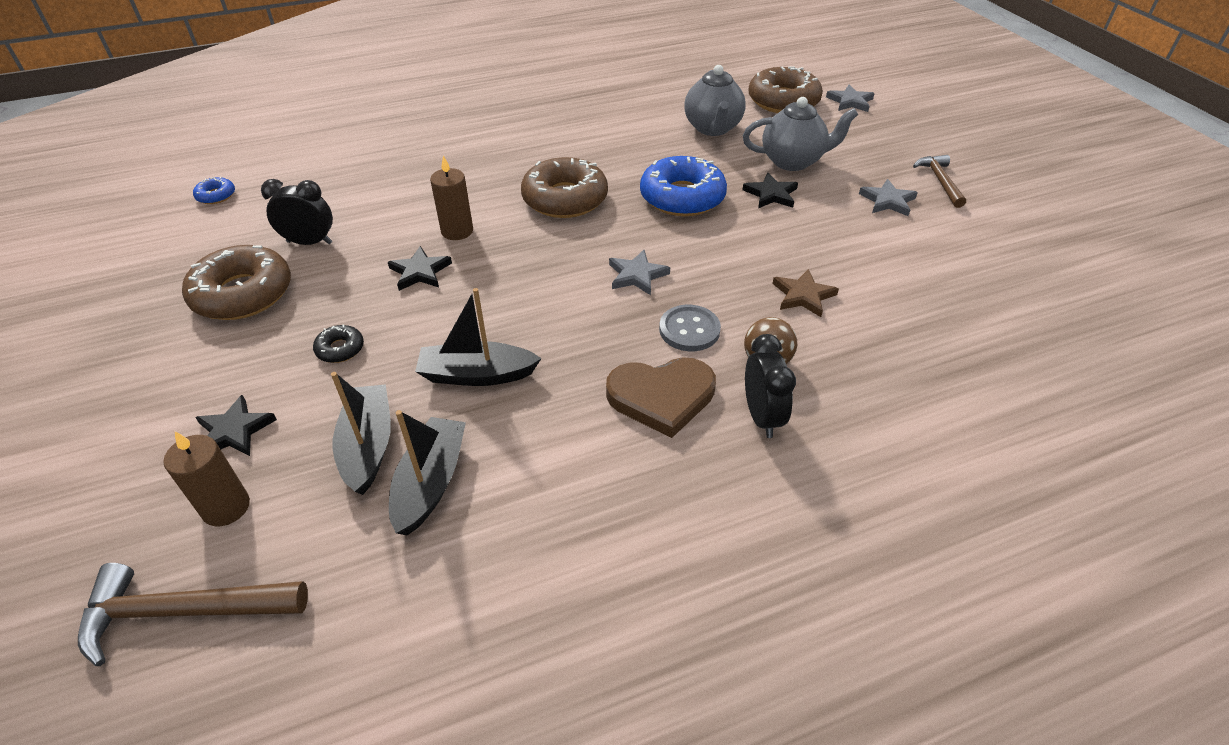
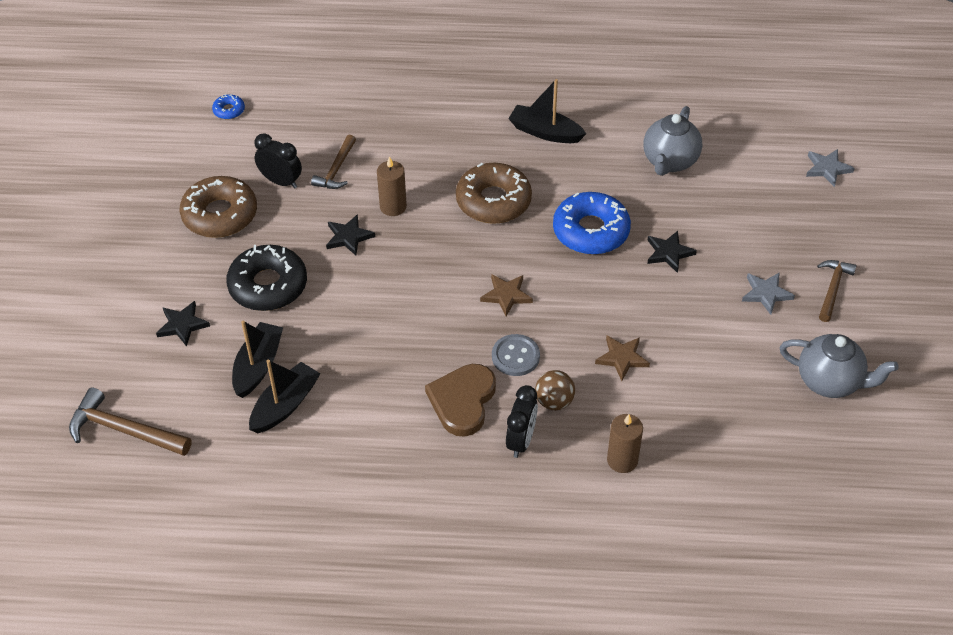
camera: 25 degrees right, 5 degrees up
brown candle [164,431,250,526] -> brown candle moved to [607,414,643,473]
black donut [313,324,364,363] -> black donut [226,245,307,311], size x2.22
black boat [415,288,542,386] -> black boat moved to [508,79,586,143]
brown heart [606,357,716,438] -> brown heart turned 90 degrees clockwise [425,364,496,437]
grey star [609,250,670,295] -> brown star [480,274,533,316]
grey teapot [743,97,858,171] -> grey teapot moved to [780,334,899,398]
brown donut [748,66,823,113] -> none
none -> brown hammer [311,134,356,189]

